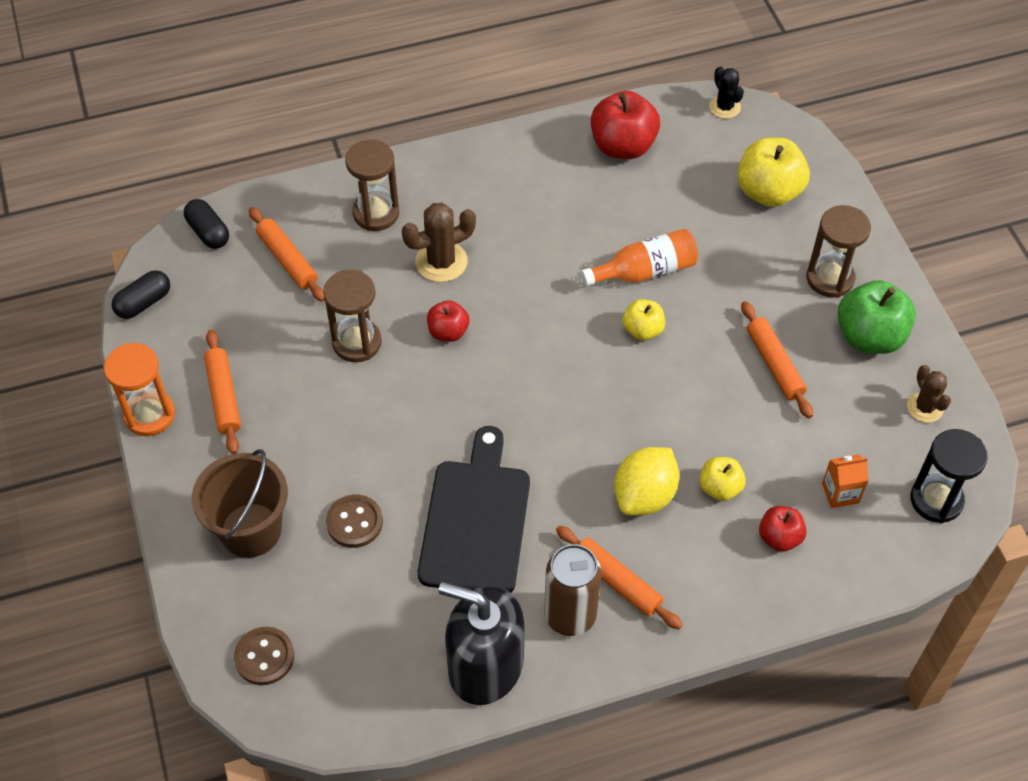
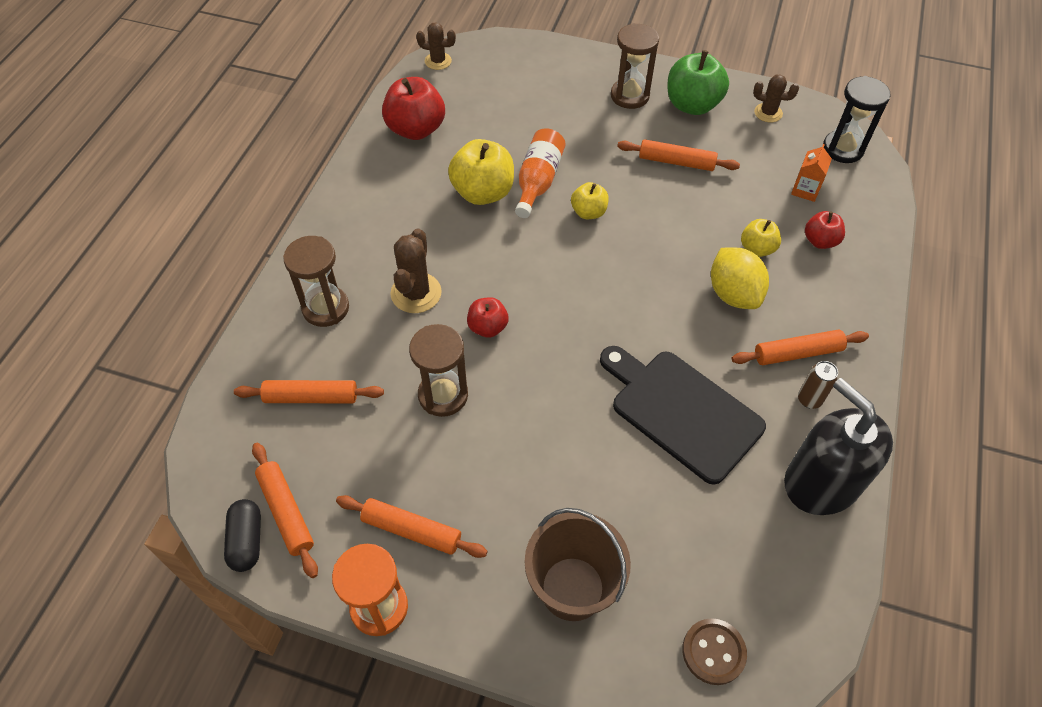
camera: 55 degrees left, 0 degrees up
black capsule [184,199,229,249] -> none
brown button [326,494,383,548] -> none
black soap dispenser [438,582,524,705] -> black soap dispenser turned 90 degrees clockwise [784,378,893,515]
brown can [544,544,601,636] -> brown can [798,361,838,409], size x0.54
black cactus [709,66,744,119] -> brown cactus [416,22,456,70]
yellow apple [738,138,810,207] -> yellow apple moved to [448,139,514,205]
none -> orange rolling pin [252,443,318,578]

